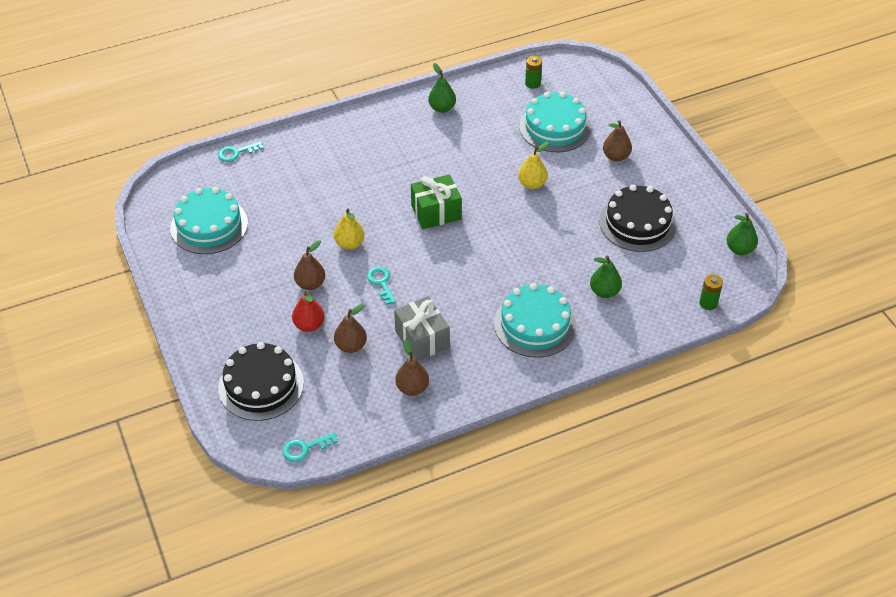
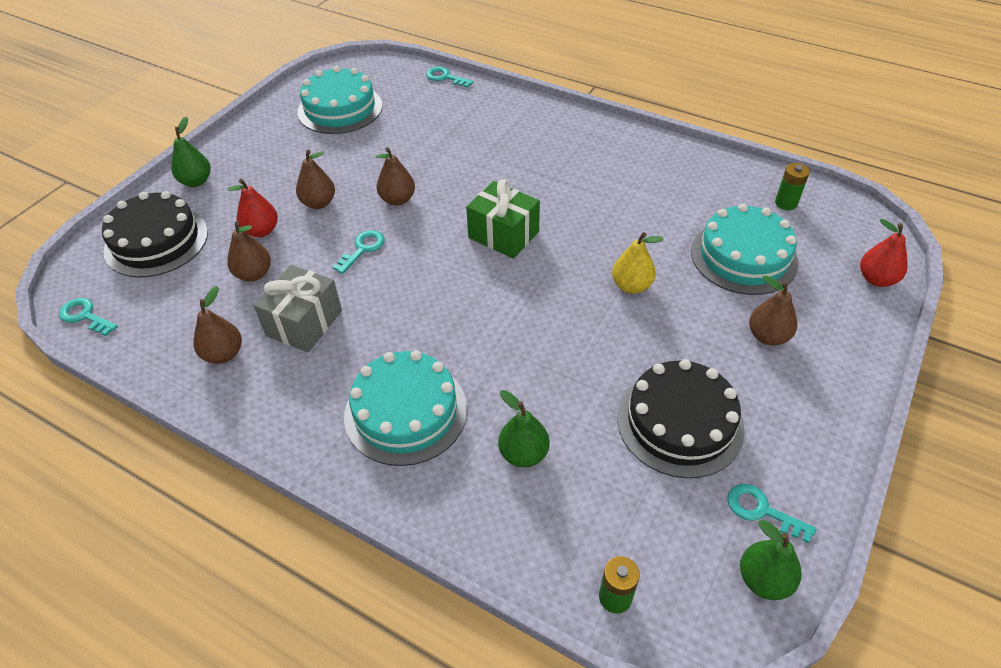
camera: 55 degrees right, 0 degrees up
yellow pear [334,209,365,250] -> brown pear [376,147,415,206]
green pear [428,63,456,113] -> green pear moved to [171,117,211,187]
none -> turquoise key [727,484,816,543]
none -> red pear [860,219,908,287]

